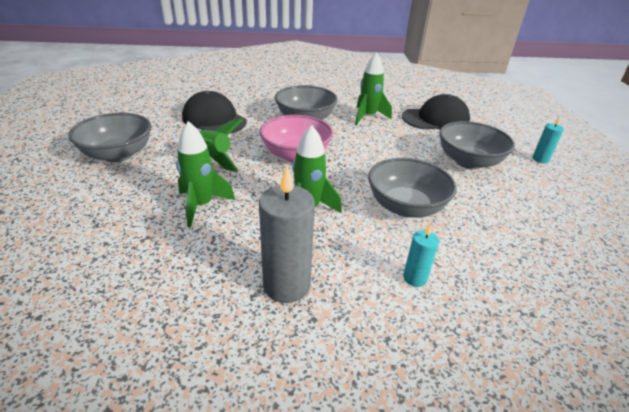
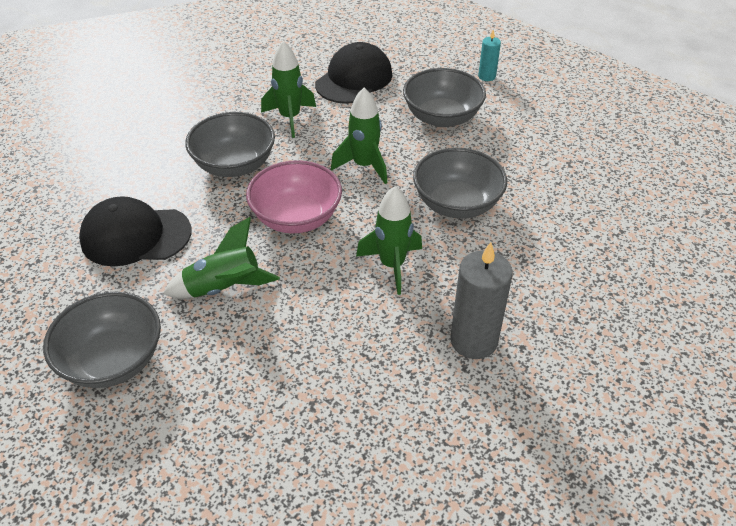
camera: 45 degrees left, 10 degrees up
green rocket [176,121,235,228] -> green rocket moved to [331,88,387,184]
turquoise candle [403,224,439,287] -> none

